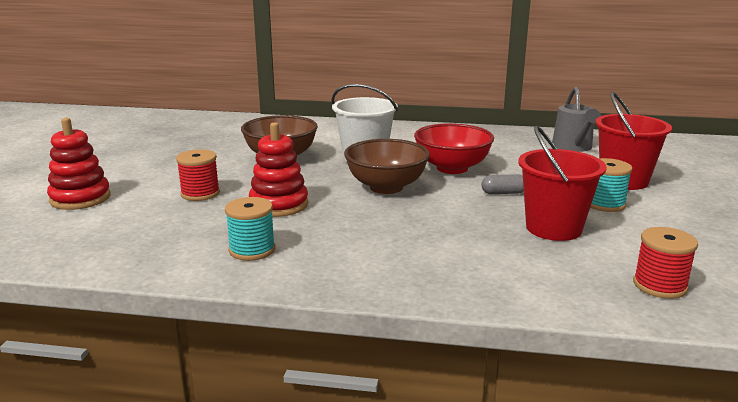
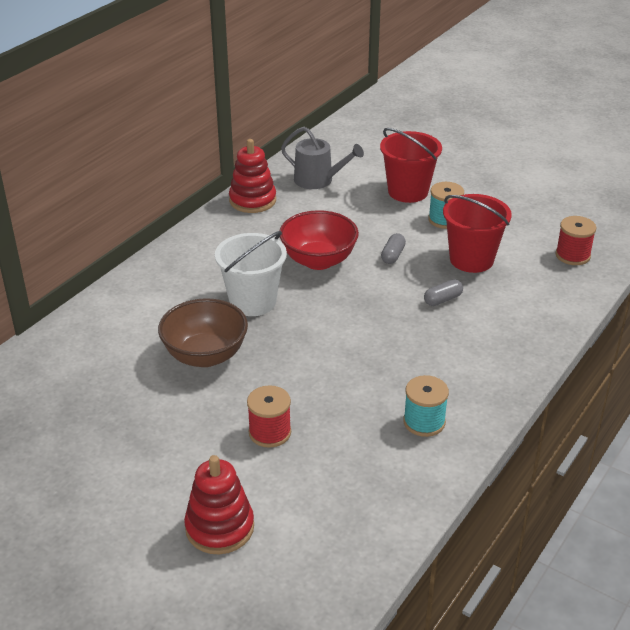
camera: 65 degrees left, 15 degrees up
red stacking toy [249,122,308,217] -> red stacking toy moved to [229,139,276,213]
brown bowl [344,139,430,194] -> none
none -> grey capsule [424,279,463,306]

